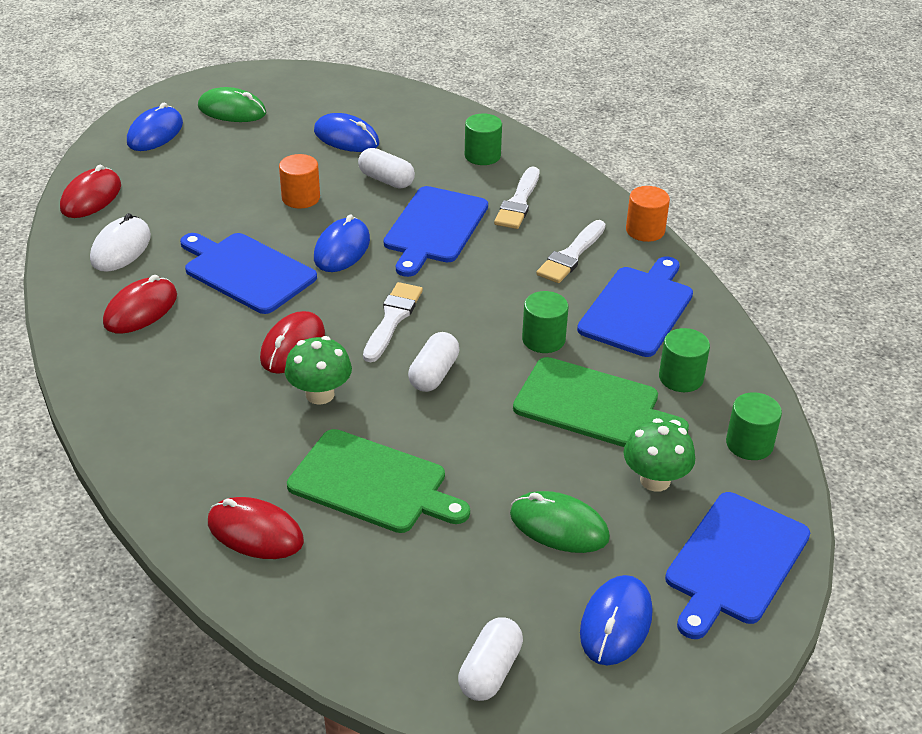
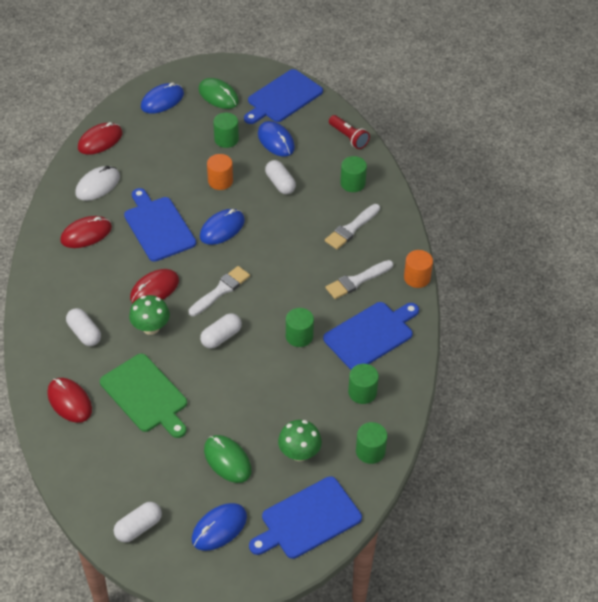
camera: 25 degrees right, 10 degrees up
blue cutting board [384,186,488,277] -> blue cutting board moved to [244,69,323,124]
green cutting board [513,357,689,447] -> none
none -> white capsule [66,308,101,346]
none -> green cylinder [213,113,239,148]
none -> red flashlight [329,115,370,149]

